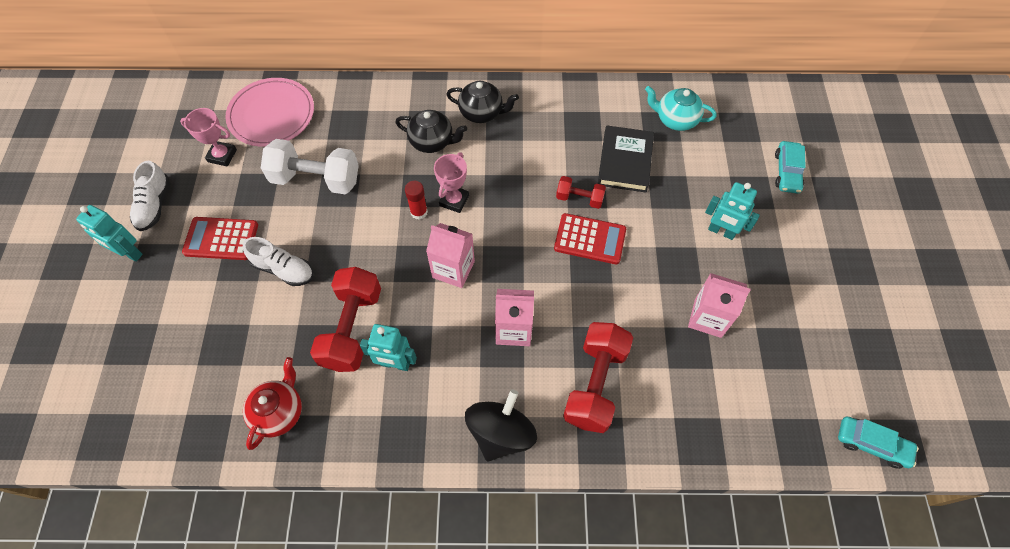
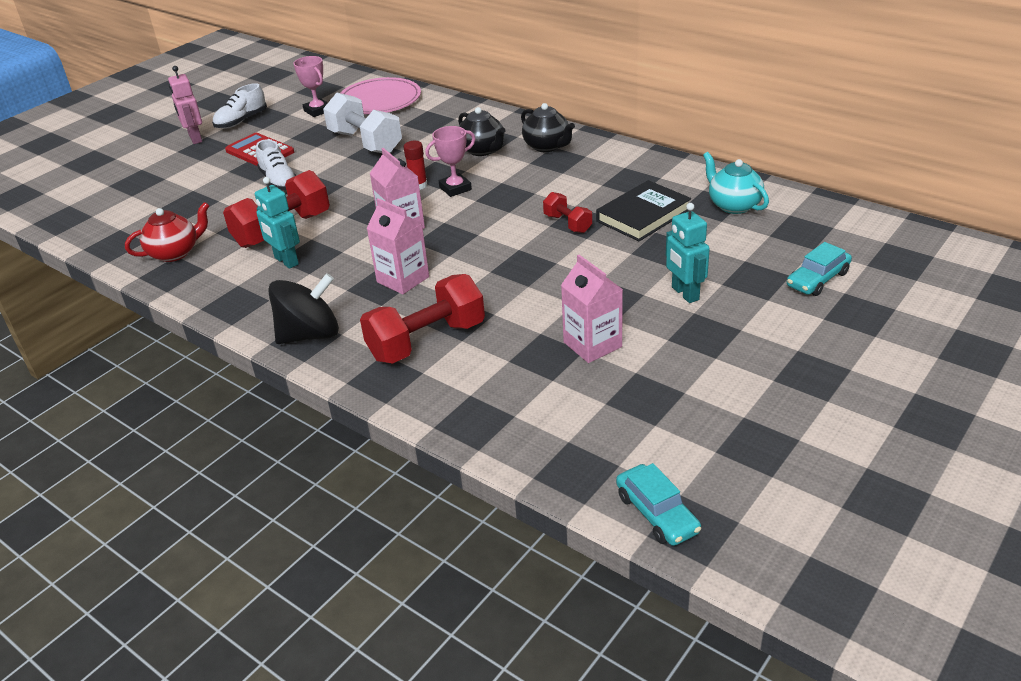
camera: 40 degrees right, 25 degrees down
turquoise robot [76,205,143,262] -> pink robot [168,66,202,144]
red calculator [554,213,626,265] -> none

